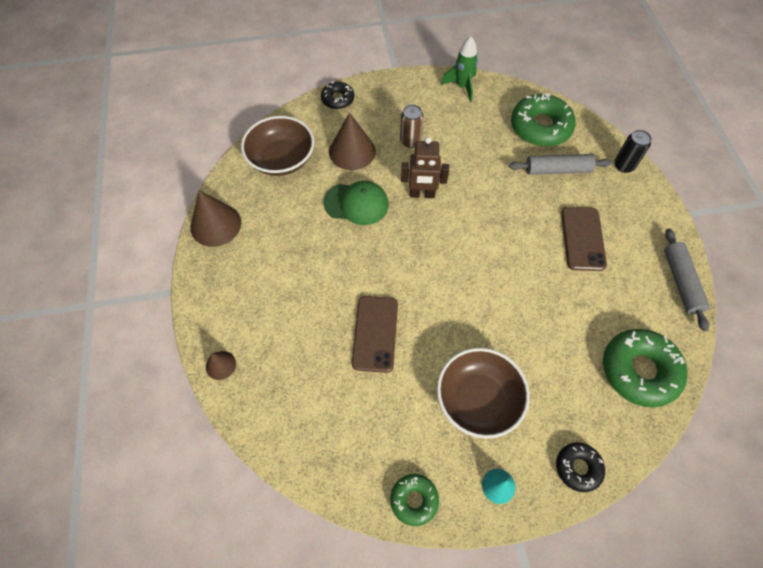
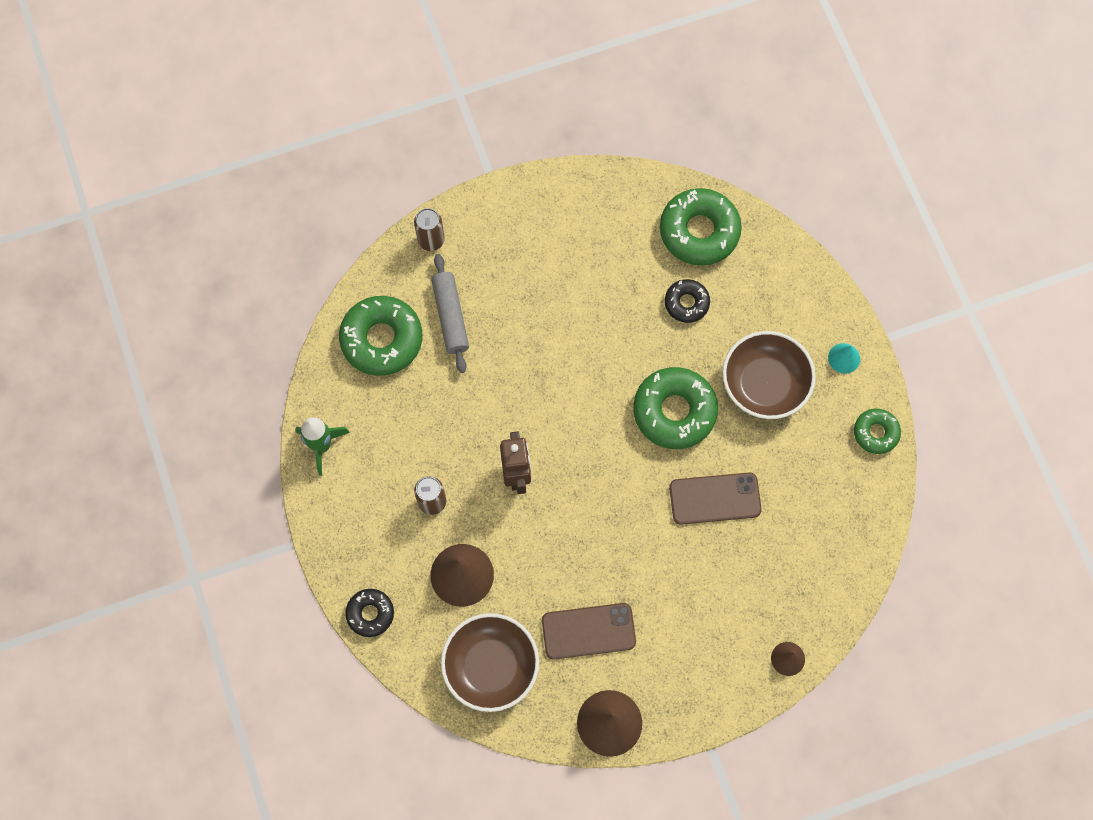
camera: 100 degrees left, 10 degrees up
green cap [324,181,389,225] -> none
black donut [556,442,605,492] -> black donut moved to [665,279,710,323]
brown phone [561,207,607,271] -> brown phone moved to [542,603,636,659]
black can [614,130,652,173] -> brown can [414,208,445,251]
grey rolling pin [664,228,710,331] -> none
none -> green donut [633,367,718,449]

